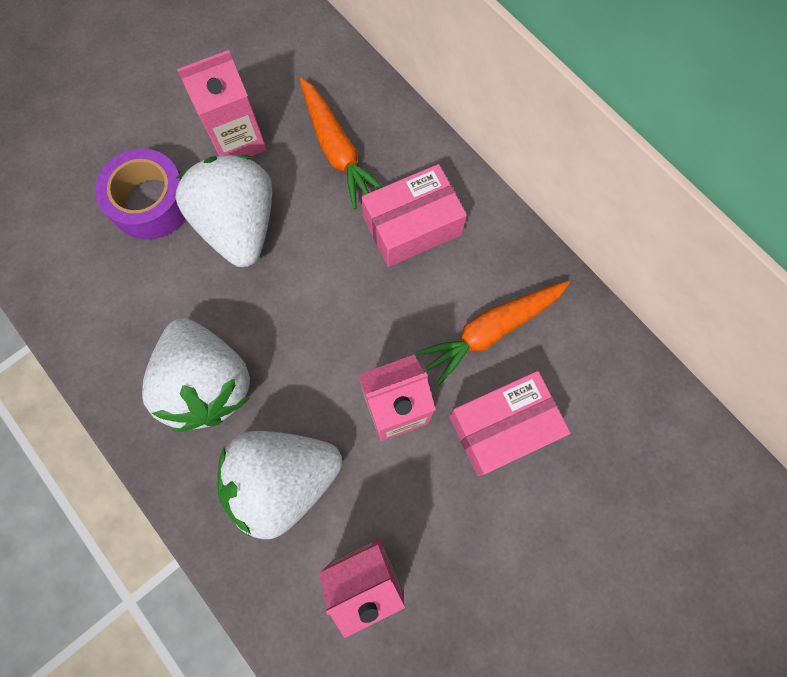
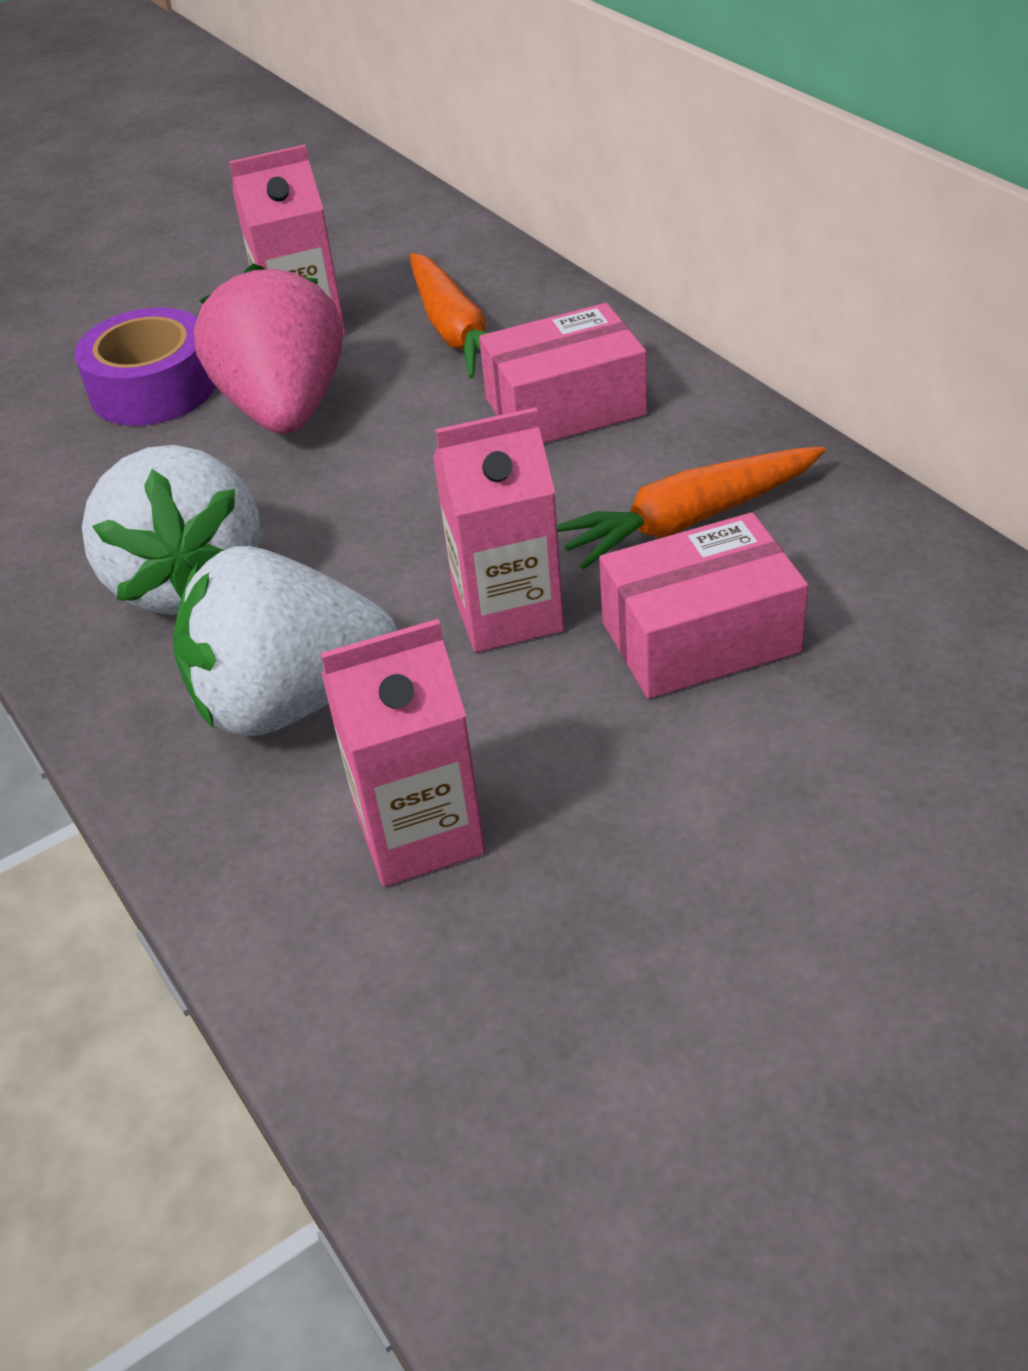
camera: 10 degrees right, 30 degrees down
white strawberry [175,155,272,267] -> pink strawberry [194,263,343,434]

